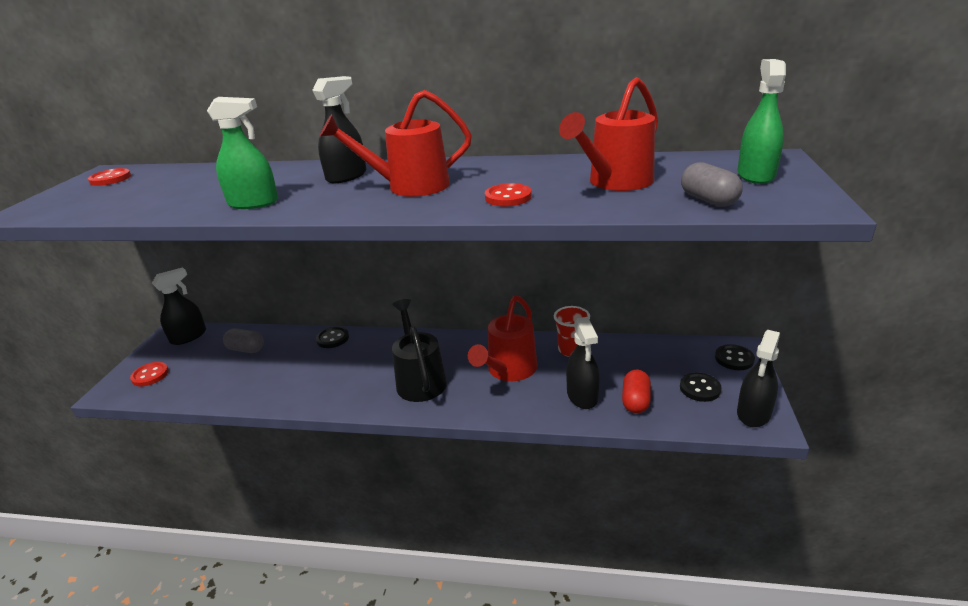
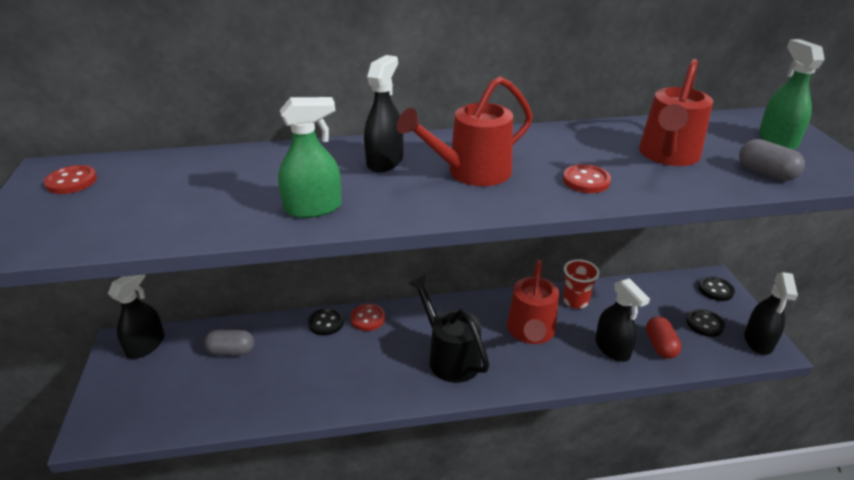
camera: 20 degrees left, 5 degrees up
red button [130,362,169,387] -> red button moved to [350,304,385,331]

